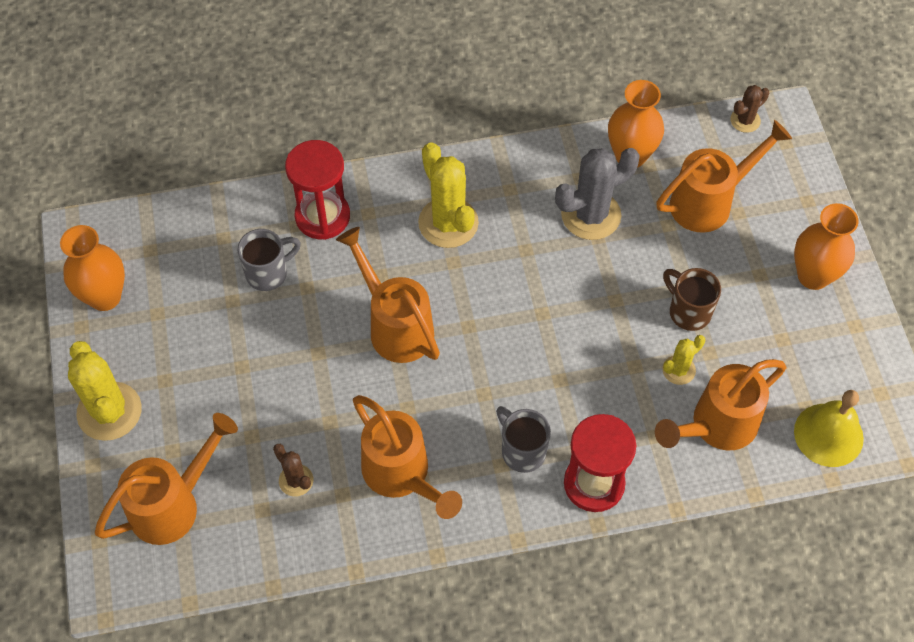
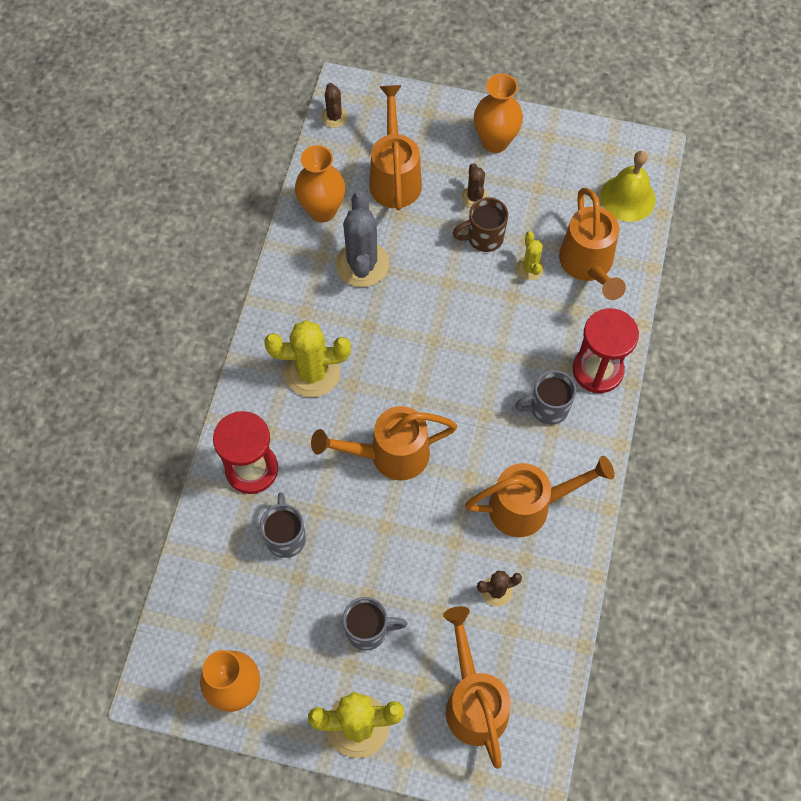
camera: 65 degrees left, 5 degrees up
none -> grey mug [342,597,408,651]
none -> brown cactus [461,163,488,208]

